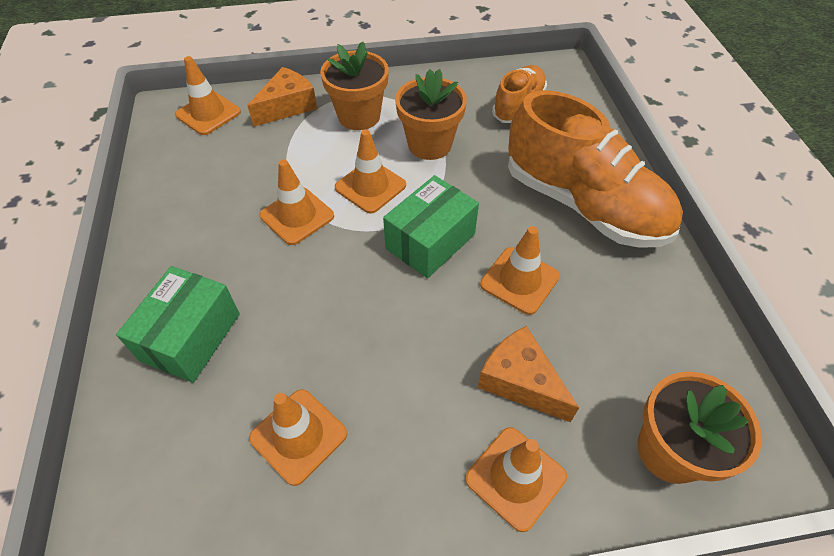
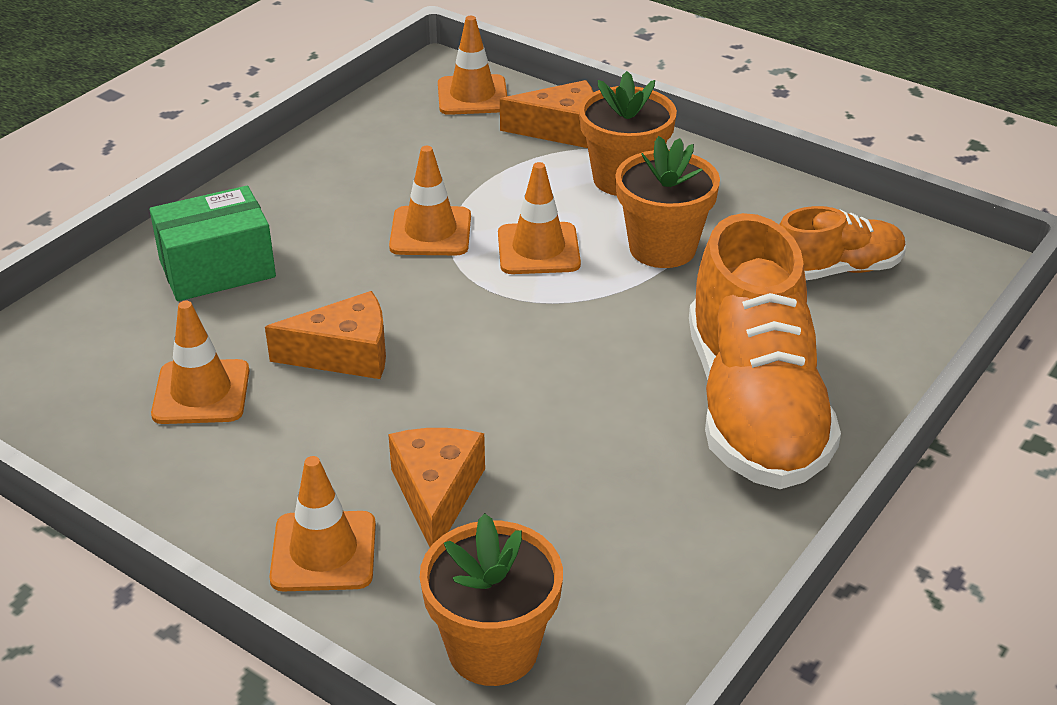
camera: 45 degrees right, 15 degrees down
green box [383,175,479,278] -> none
orange traffic cone [480,226,560,315] -> none
none -> orange cheese [265,291,386,379]

